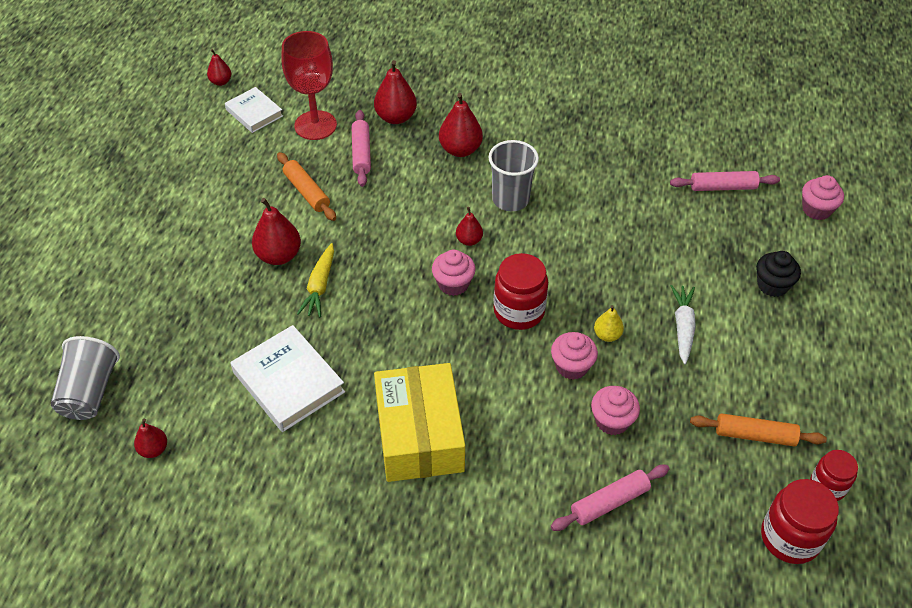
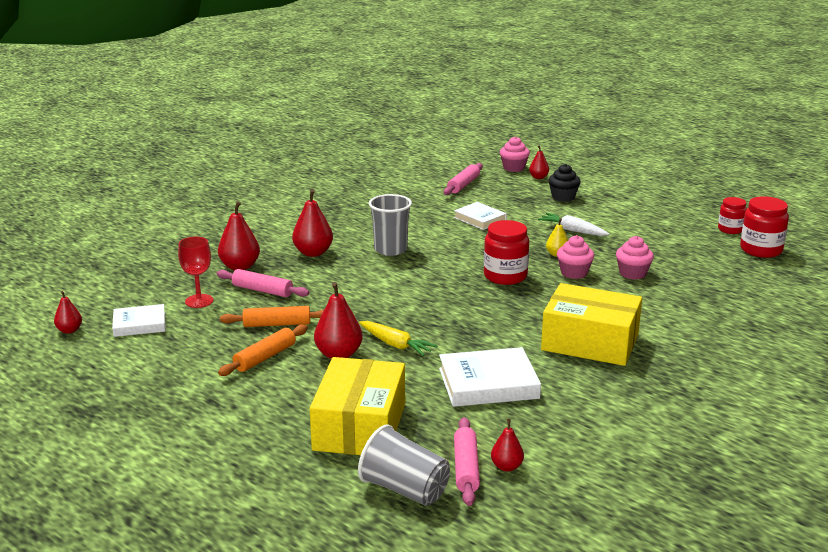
camera: 60 degrees left, 25 degrees down
red goblet [282,31,337,140] -> red goblet [178,237,213,308], size x0.64
pink cupcake [432,250,476,296] -> none
red pear [456,207,483,246] -> red pear moved to [529,145,549,179]
pink rolling pin [551,465,669,531] -> pink rolling pin moved to [454,417,480,506]
orange rolling pin [690,413,827,447] -> orange rolling pin moved to [218,324,308,376]
none -> yellow box [310,357,405,455]
none -> white book [454,202,507,230]

